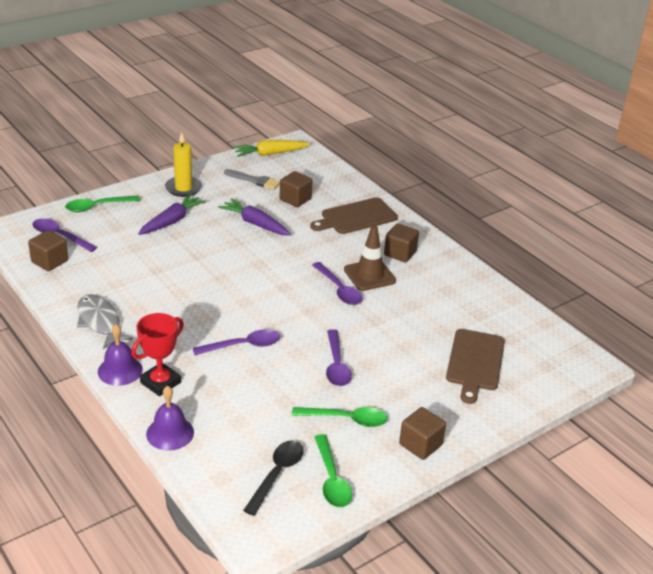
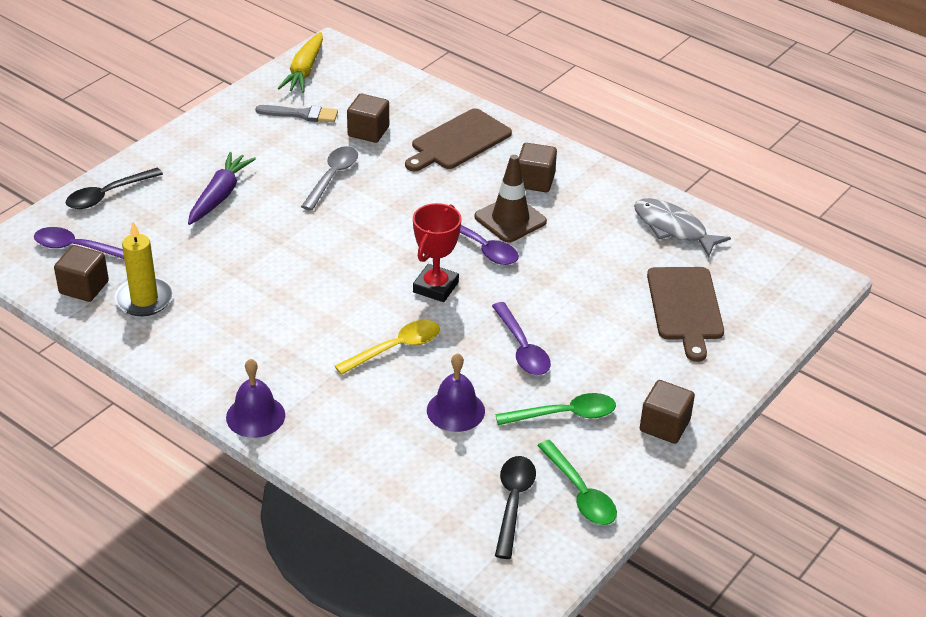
camera: 15 degrees left, 5 degrees up
green spoon [65,195,141,212] -> black spoon [66,168,163,209]
grey fish [77,294,133,349] -> grey fish moved to [634,198,731,257]
red trophy [131,313,184,396] -> red trophy moved to [413,203,462,302]
purple bell [146,386,194,451] -> purple bell moved to [427,353,485,432]
yellow candle [165,132,202,197] -> yellow candle moved to [115,222,173,316]
purple spoon [193,329,280,355] -> yellow spoon [335,320,440,375]
purple carrot [218,198,291,236] -> grey spoon [301,146,358,211]
yellow carrot [233,140,311,157] -> yellow carrot turned 45 degrees counterclockwise [278,32,323,93]

